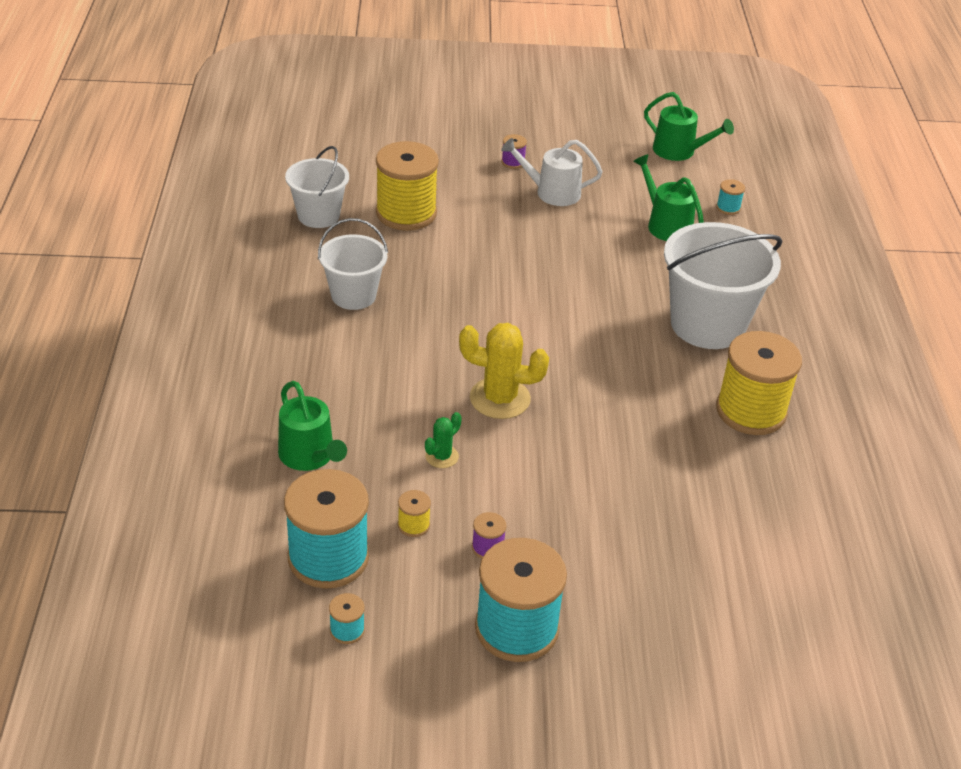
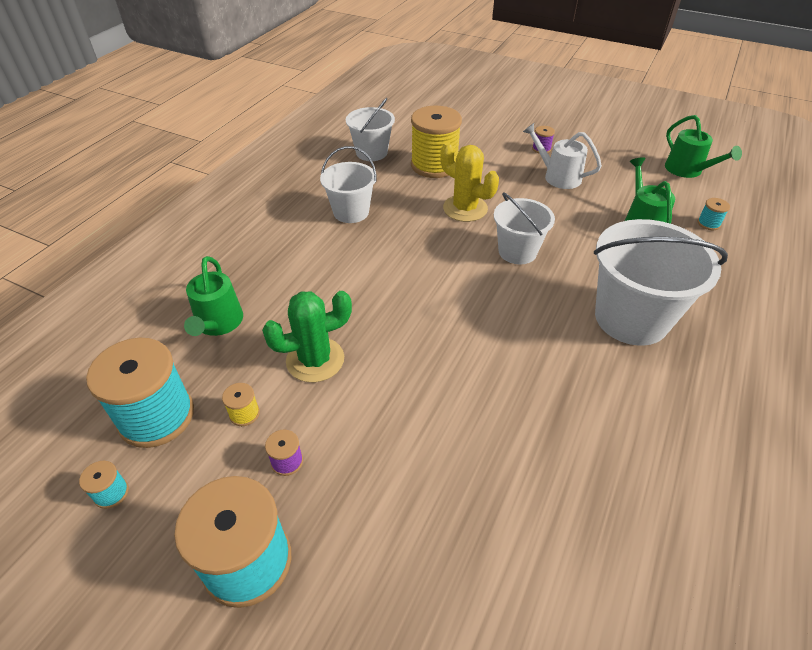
camera: 30 degrees right, 5 degrees up
green cactus [425,412,462,468] -> green cactus [262,291,352,382], size x1.92
yellow cactus [459,323,549,419] -> yellow cactus moved to [440,142,499,222]
yellow spool [716,331,802,435] -> none
none -> white bucket [494,192,555,264]

